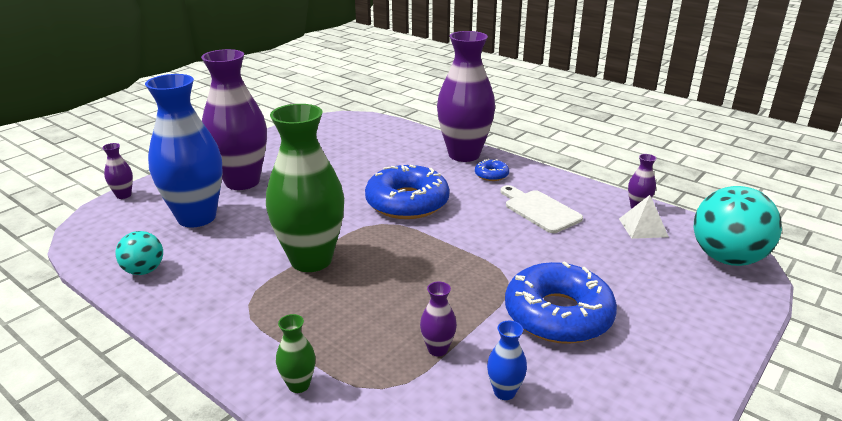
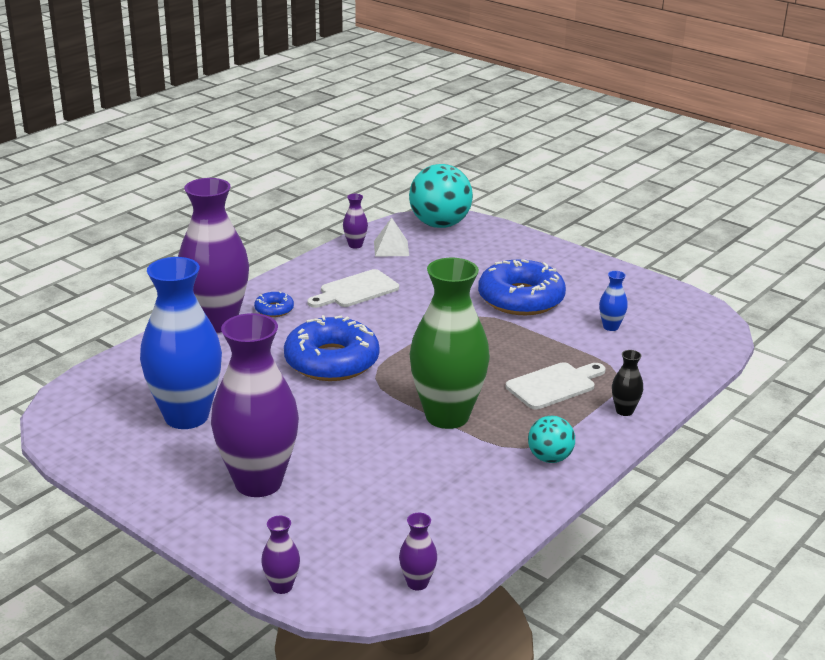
camera: 90 degrees left, 0 degrees up
turquoise ball [115,231,163,275] -> turquoise ball moved to [528,416,575,463]
blue vase [145,74,223,227] -> blue vase moved to [140,257,222,429]
green vase [276,314,315,393] -> black vase [612,350,643,416]
purple vase [420,282,457,356] -> purple vase moved to [399,513,437,591]
none -> white cutting board [506,362,605,409]

